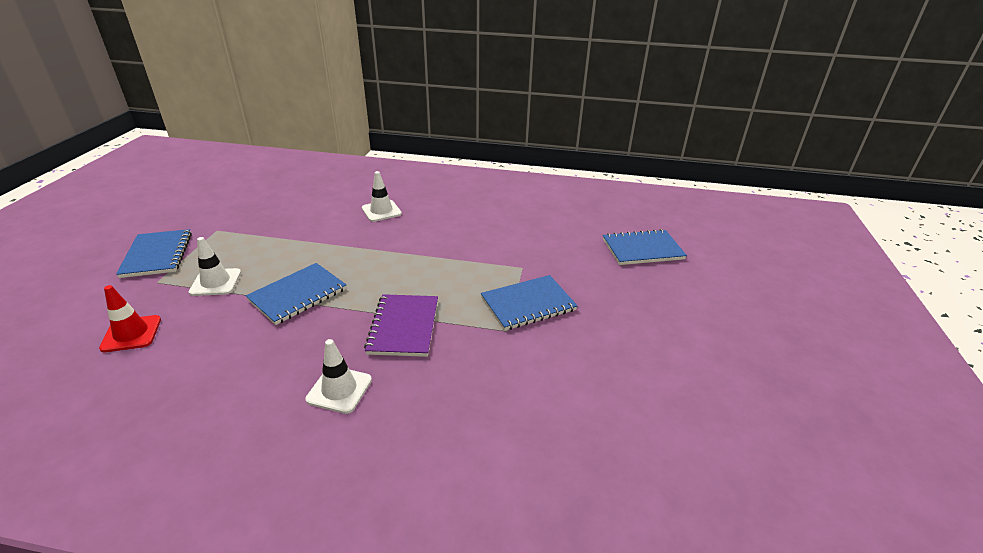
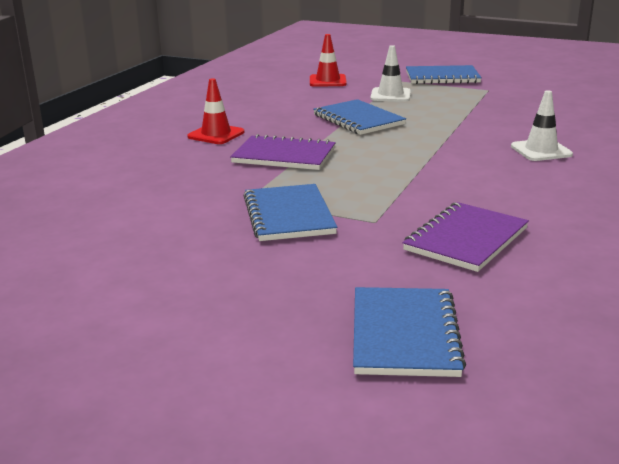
camera: 105 degrees right, 10 degrees down
white traffic cone [306,339,372,414] -> red traffic cone [187,78,244,144]
none -> purple notebook [403,202,529,272]

